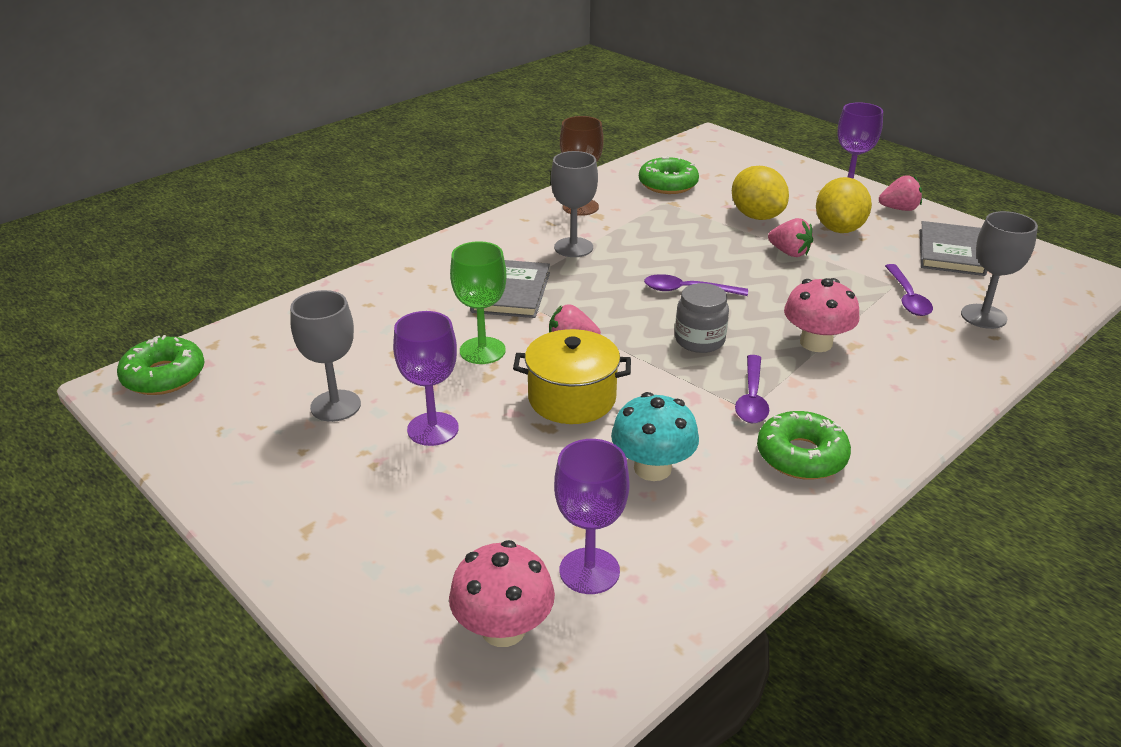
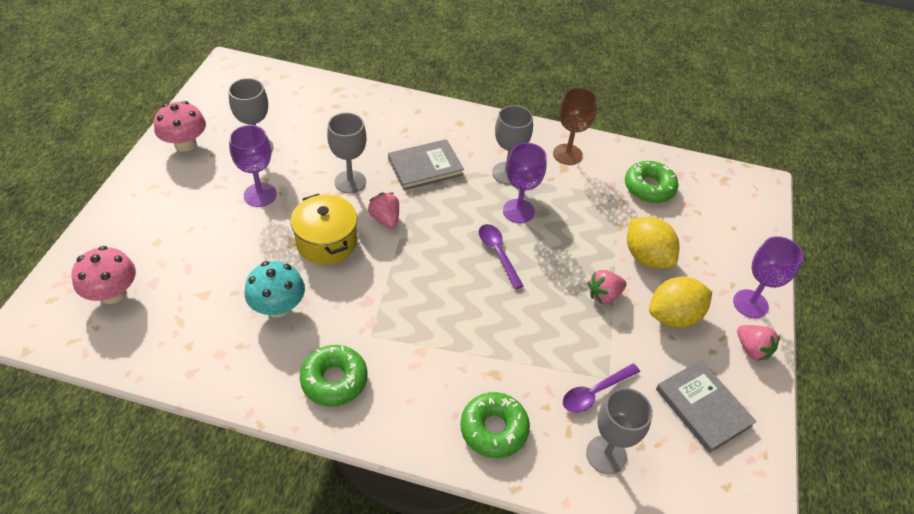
camera: 55 degrees right, 15 degrees up
green donut [117,335,205,395] -> green donut moved to [460,392,530,458]
green goblet [450,241,506,364] -> grey goblet [327,113,367,194]
purple goblet [554,439,630,594] -> purple goblet moved to [503,143,547,223]
grey jar [675,283,729,353] -> none
yellow lemon [732,166,789,220] -> yellow lemon turned 60 degrees counterclockwise [627,217,680,269]
purple spoon [735,355,769,423] -> none
pink strawberry [768,218,813,257] -> pink strawberry turned 60 degrees clockwise [588,270,626,304]
pink mushroom [784,278,860,352] -> pink mushroom moved to [154,101,206,152]
grey book [920,221,987,276] -> grey book turned 75 degrees clockwise [656,360,757,453]

